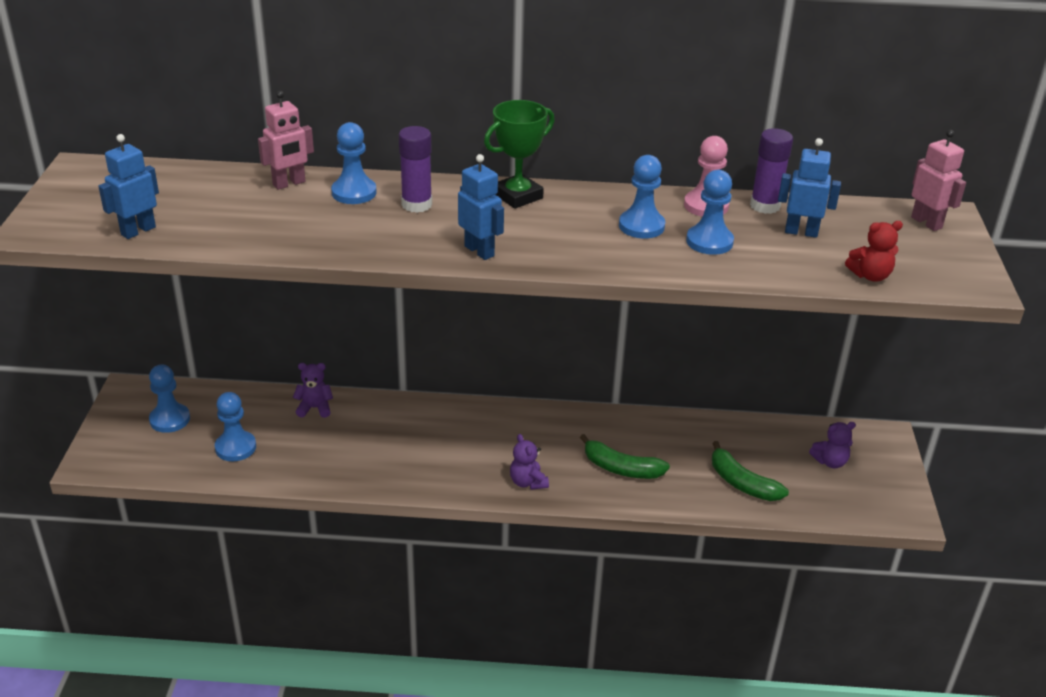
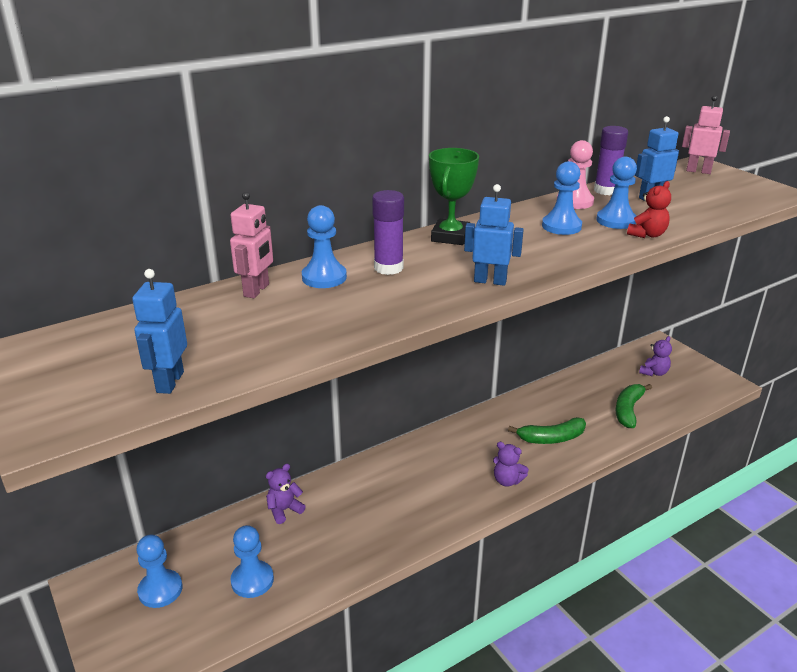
camera: 35 degrees left, 5 degrees down
green banana [712,441,789,501] -> green banana turned 105 degrees clockwise [616,384,652,428]
red teddy bear [845,221,903,282] -> red teddy bear moved to [627,181,671,238]

